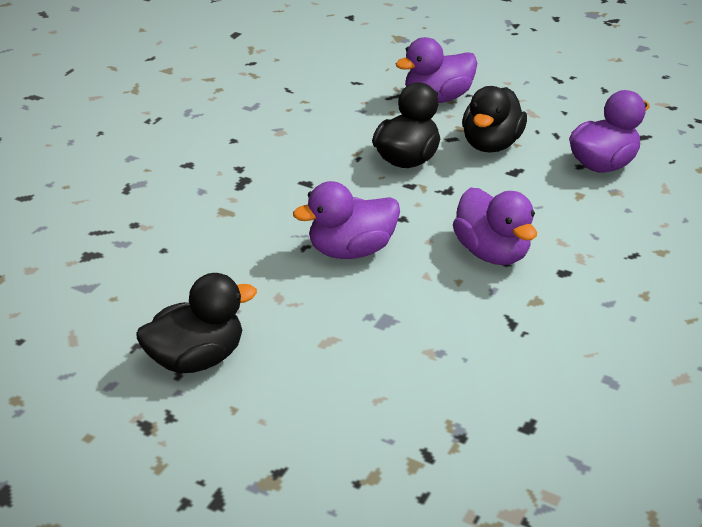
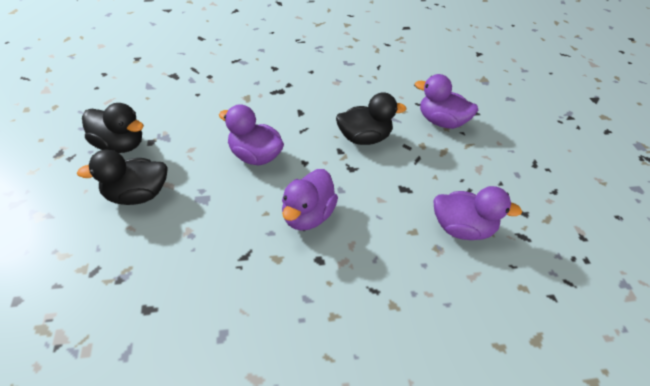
camera: 50 degrees right, 10 degrees up
black duck [462,86,527,153] -> black duck moved to [77,150,168,205]

